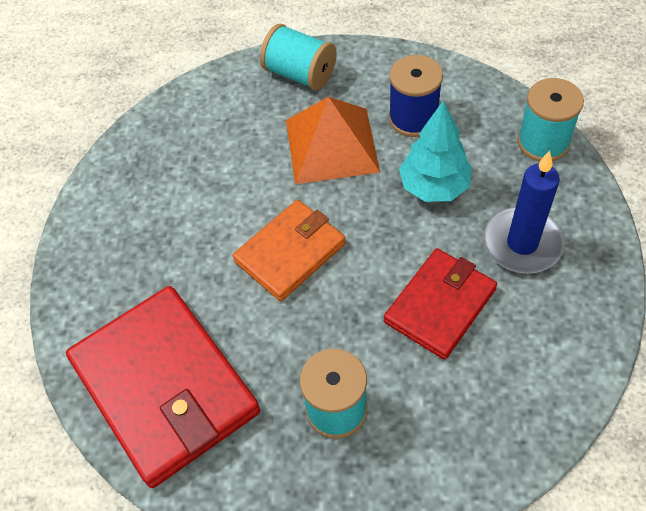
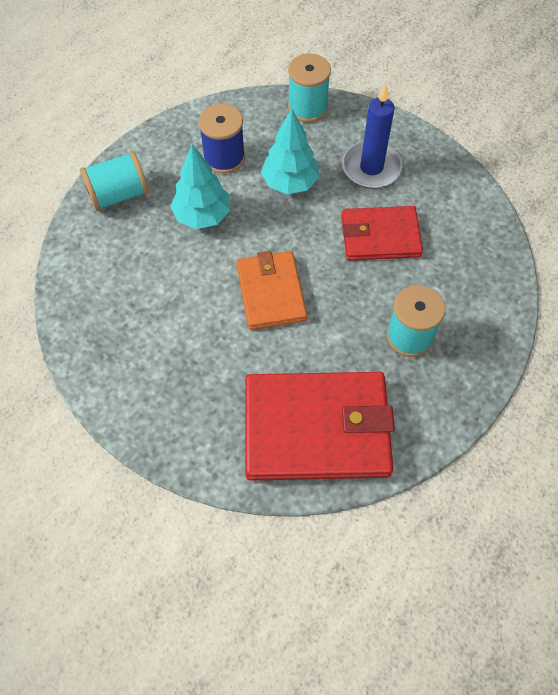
camera: 60 degrees left, 5 degrees up
orange pyramid [286,97,380,184] -> turquoise tree [170,145,230,229]
red wallet [384,248,497,360] -> red wallet turned 75 degrees counterclockwise [342,206,423,261]

